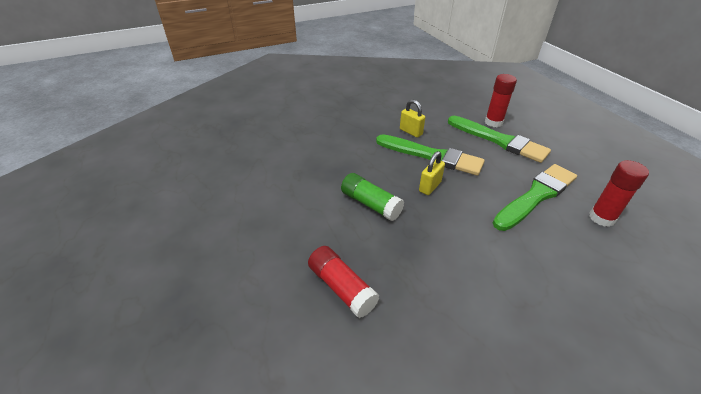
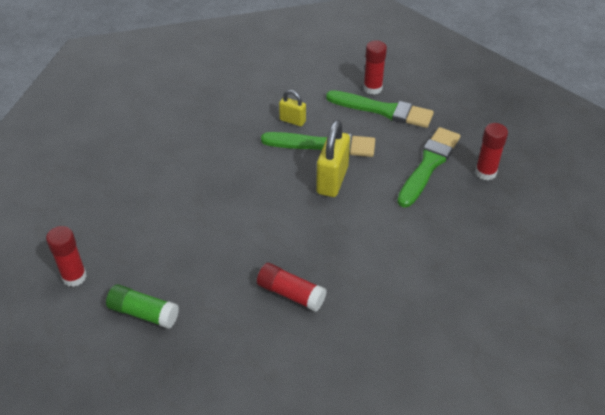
camera: 20 degrees left, 5 degrees up
green glue stick [341,173,404,221] -> green glue stick moved to [106,284,179,329]
yellow padlock [419,151,445,195] -> yellow padlock [316,120,350,197], size x1.78
none -> red glue stick [46,226,87,287]

